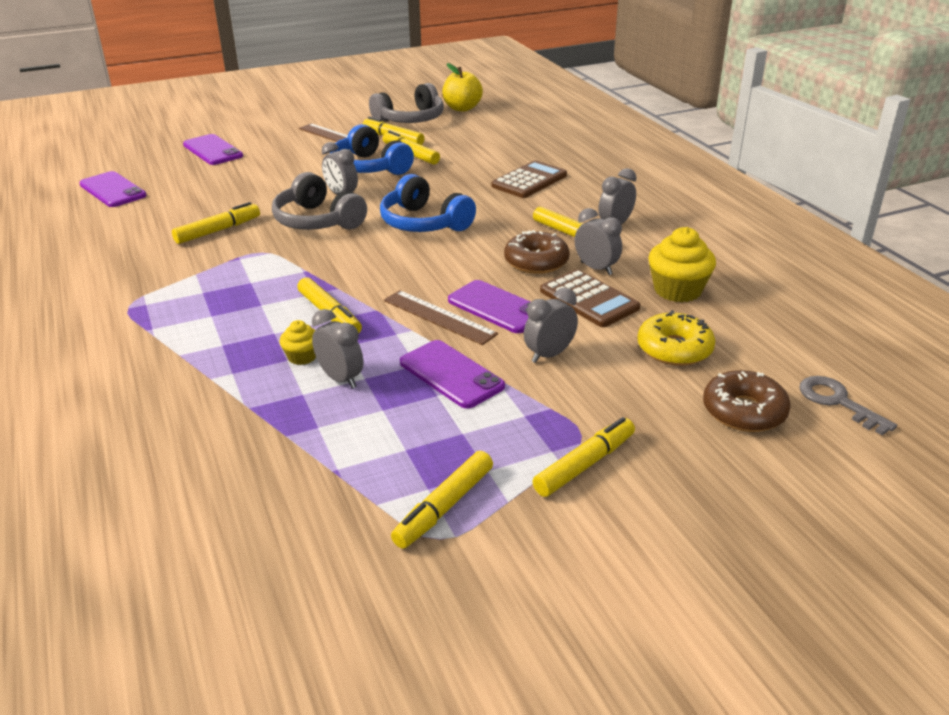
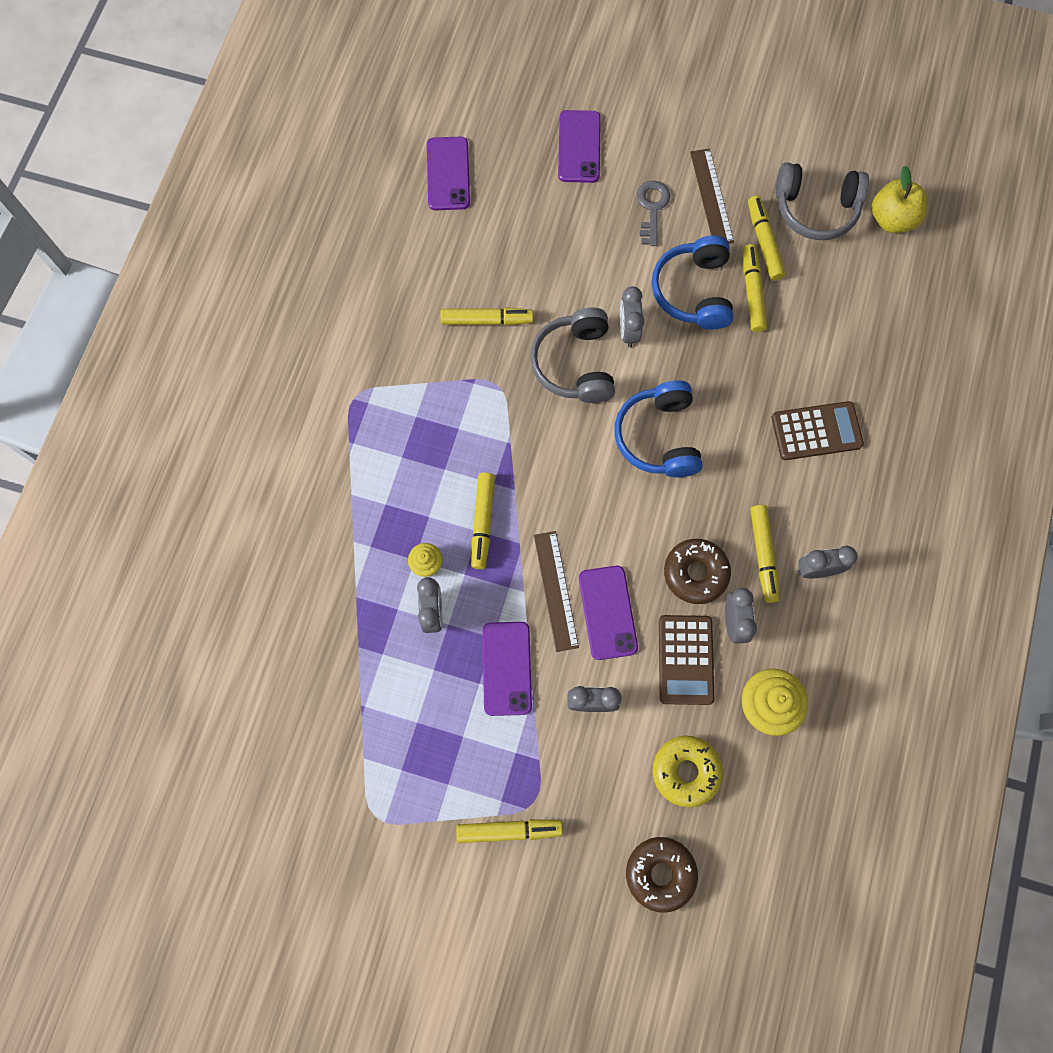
camera: 40 degrees right, 40 degrees up
yellow marker [391,451,493,549] -> none
grey key [799,376,897,435] -> grey key moved to [637,180,670,246]

